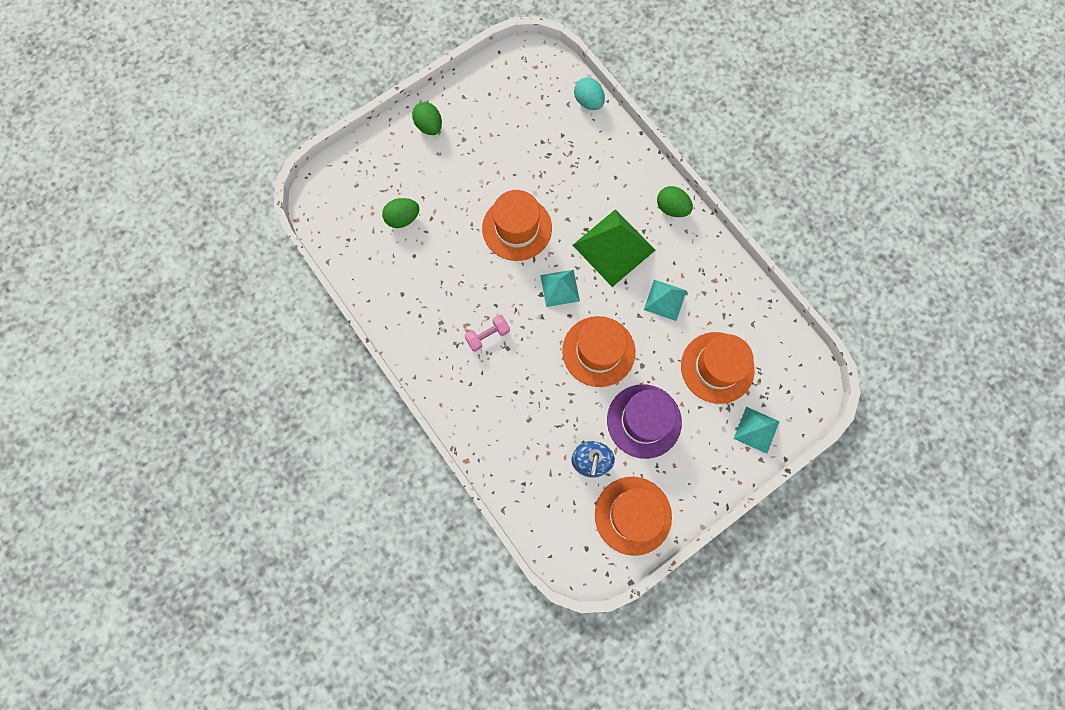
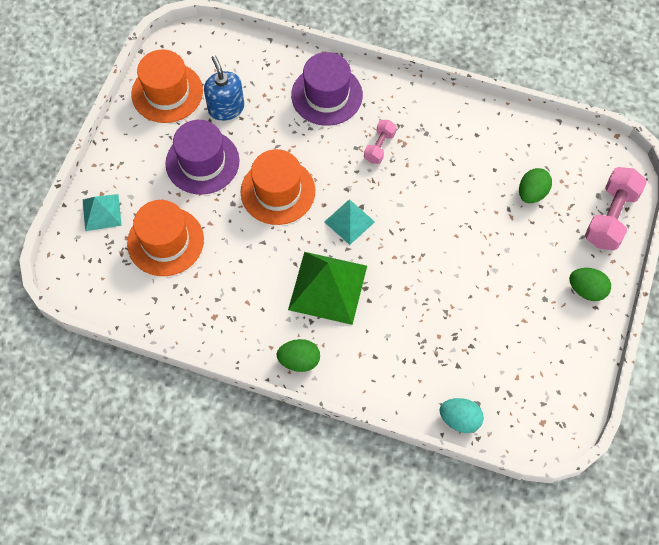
camera: 145 degrees right, 10 degrees down
orange hat [482,190,552,261] -> none
turquoise pyramid [644,280,687,321] -> none
none -> purple hat [291,52,363,126]
none -> pink dumbbell [585,167,647,251]

